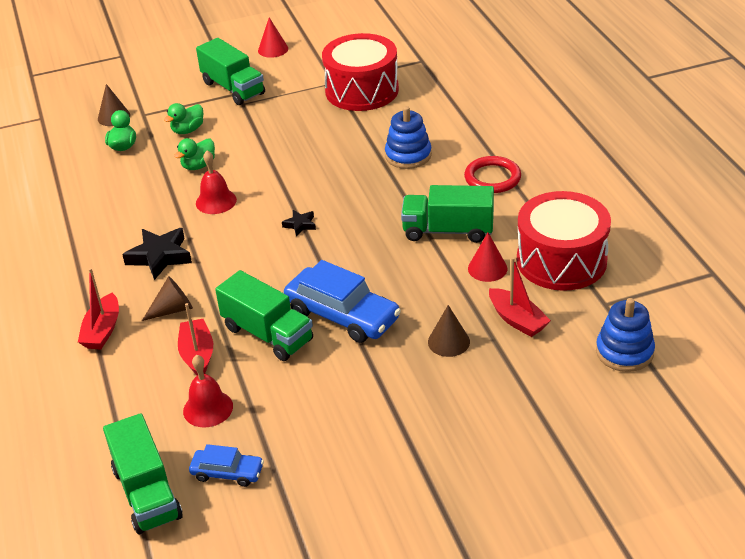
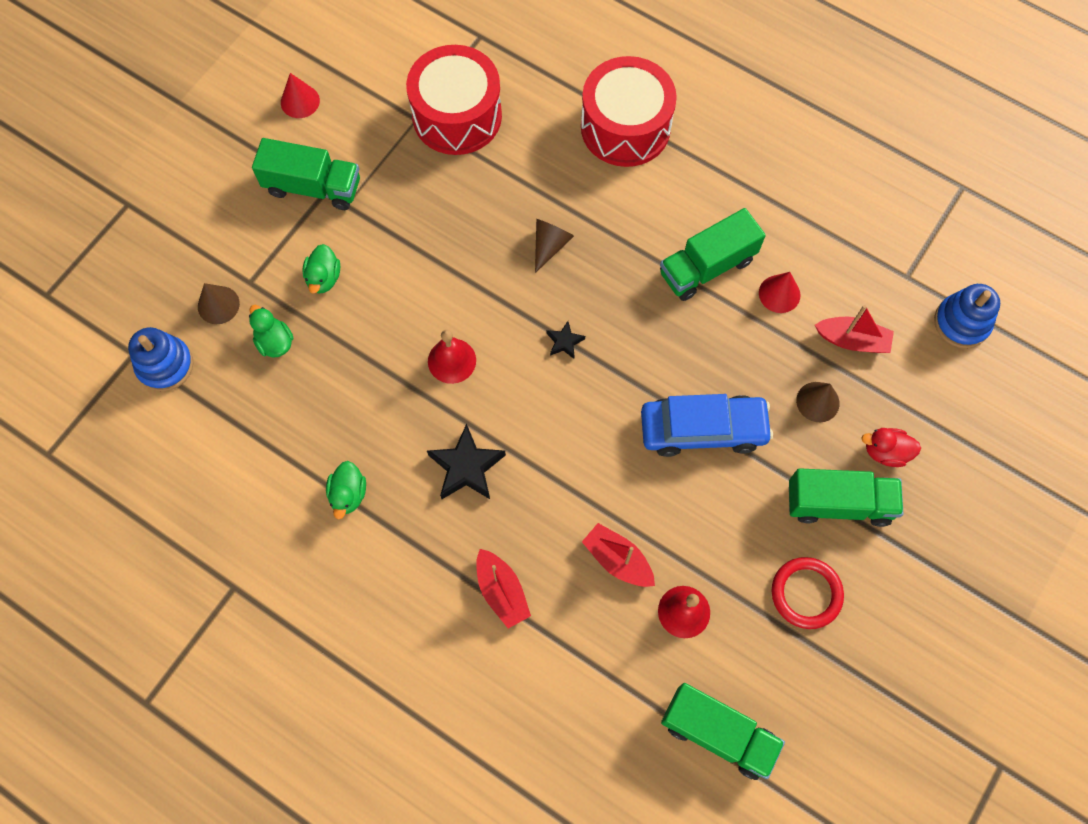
camera: 40 degrees left, 30 degrees up
brown cone [142,276,193,321] -> brown cone moved to [535,219,574,273]
green duck [174,138,215,170] -> green duck moved to [326,461,366,519]
blue car [189,444,264,487] -> none
green truck [215,270,313,361] -> green truck moved to [789,468,903,527]
blue stacking toy [385,106,432,169] -> blue stacking toy moved to [128,327,193,392]
red ring [464,156,521,193] -> red ring moved to [772,557,844,629]
red drum [517,191,611,291] -> red drum moved to [581,56,677,167]
none -> red duck [861,428,921,467]

